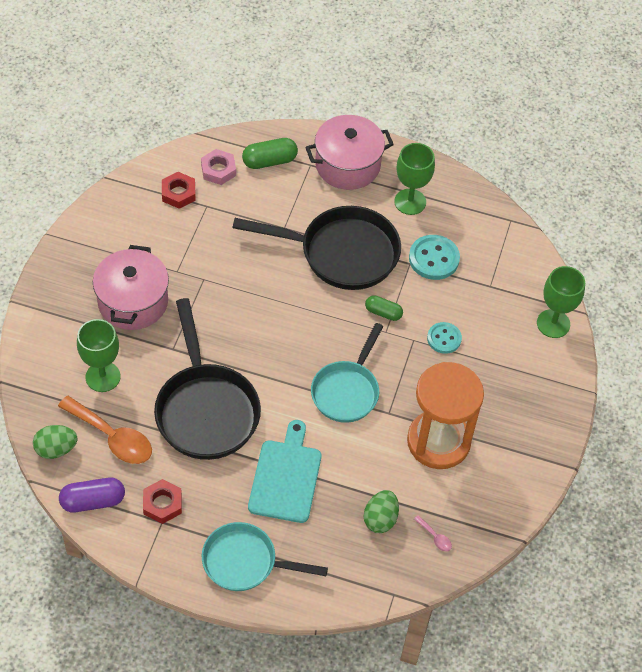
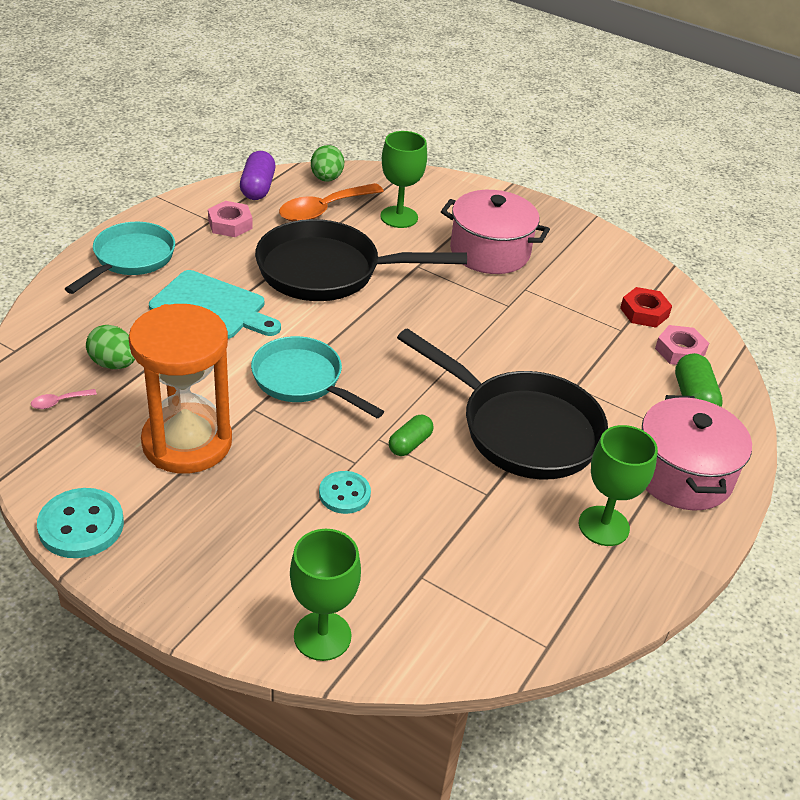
camera: 105 degrees right, 15 degrees down
red nut [143,479,182,524] -> pink nut [208,201,253,237]
black pan [233,206,401,290] -> black pan turned 75 degrees counterclockwise [397,328,608,480]
turquoise button [409,235,460,280] -> turquoise button moved to [37,488,124,558]

